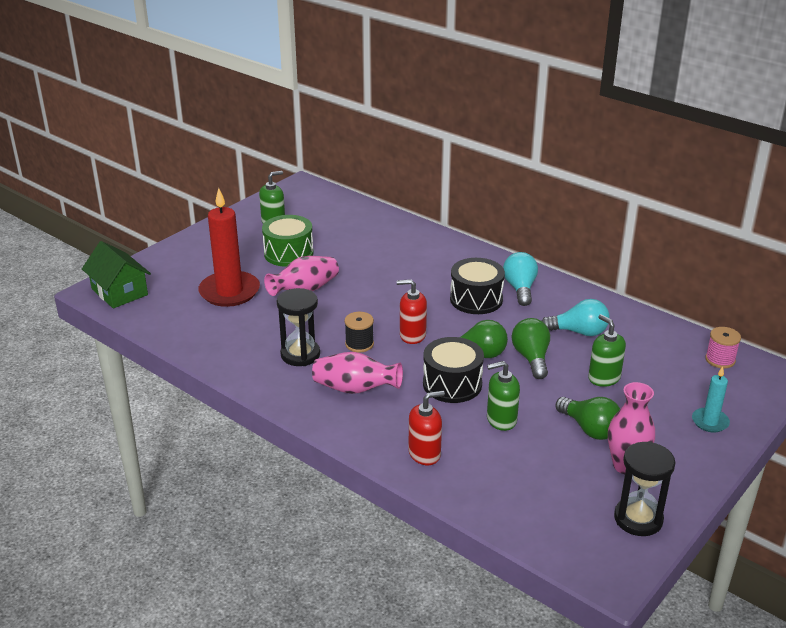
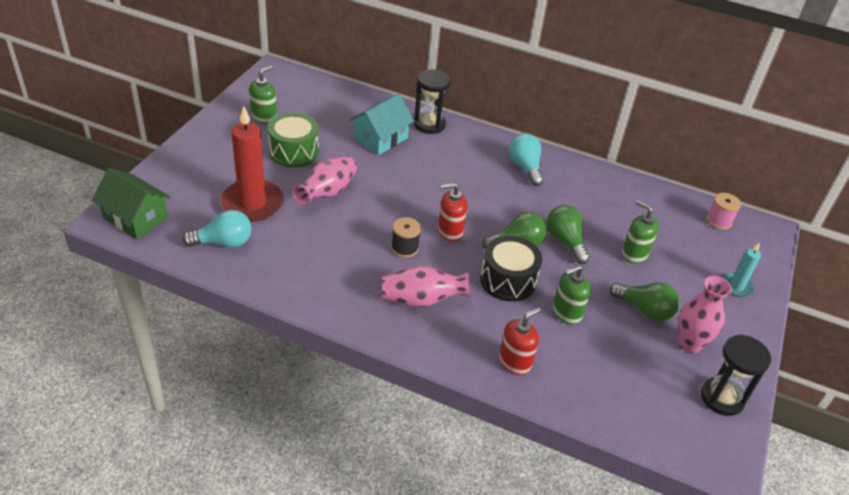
camera: 20 degrees left, 10 degrees up
black hourglass [277,288,320,366] -> black hourglass moved to [414,69,451,134]
black drum [450,258,505,314] -> none
turquoise light bulb [542,299,610,336] -> turquoise light bulb moved to [182,210,251,248]
none -> turquoise house [349,94,414,155]

